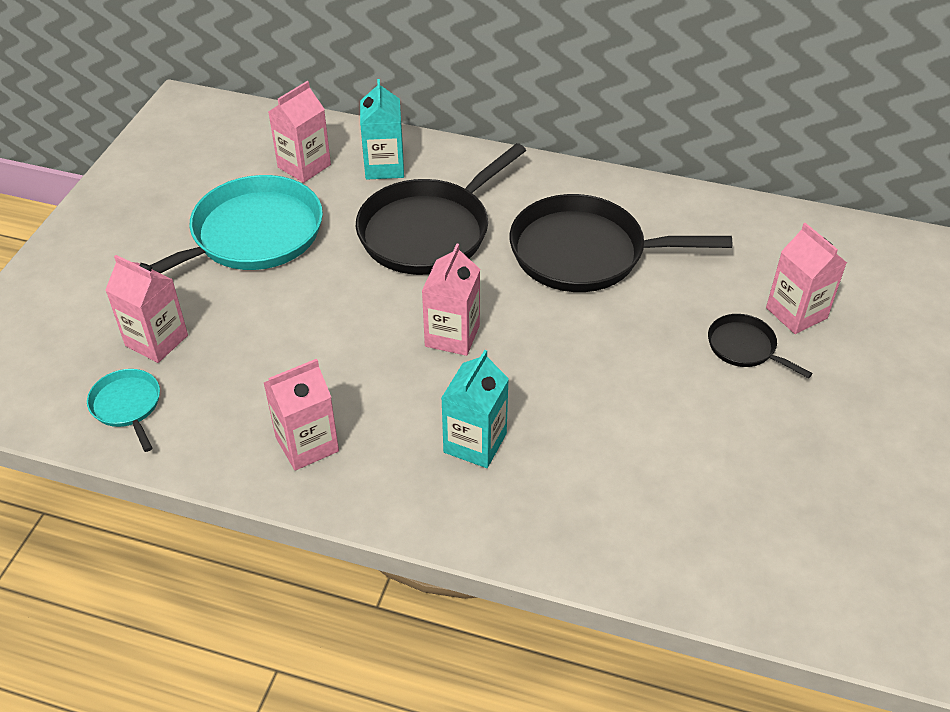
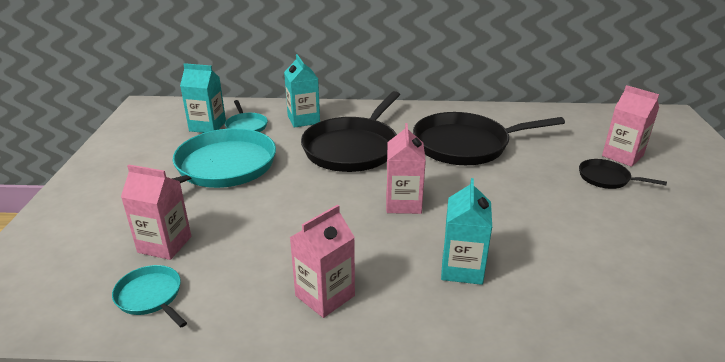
camera: 15 degrees left, 15 degrees down
pink carton [268,81,331,183] -> turquoise pan [225,100,268,132]
none -> turquoise carton [180,63,226,133]

